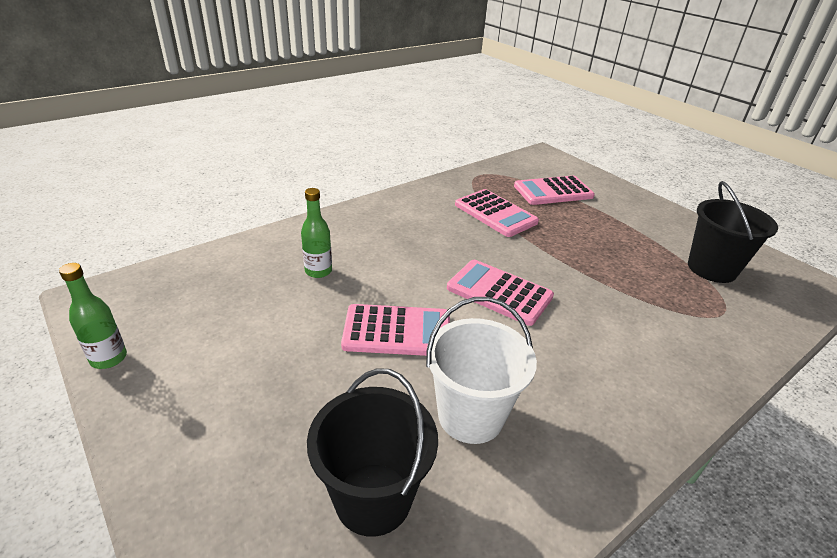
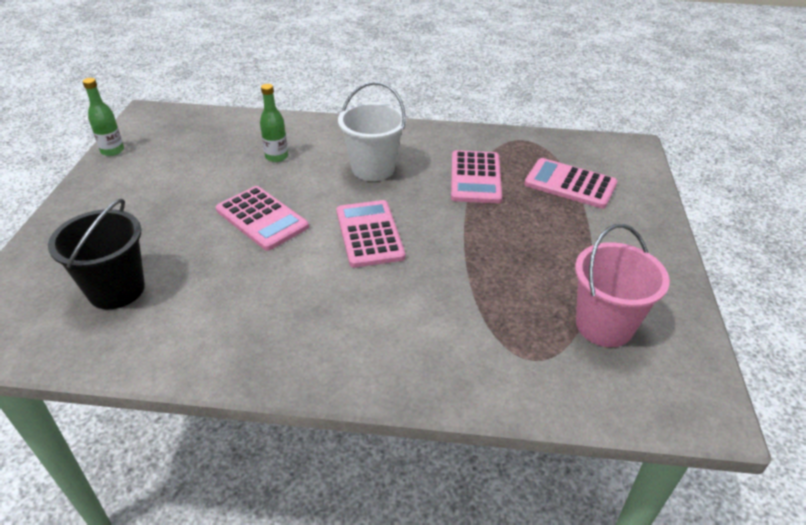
camera: 45 degrees right, 5 degrees up
white bucket [426,297,537,444] -> white bucket moved to [338,82,406,181]
black bucket [688,181,778,283] -> pink bucket [575,224,670,347]

